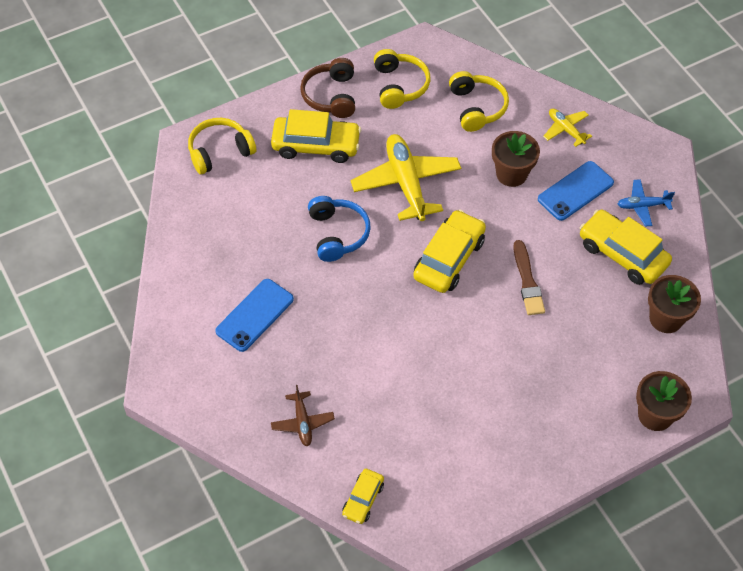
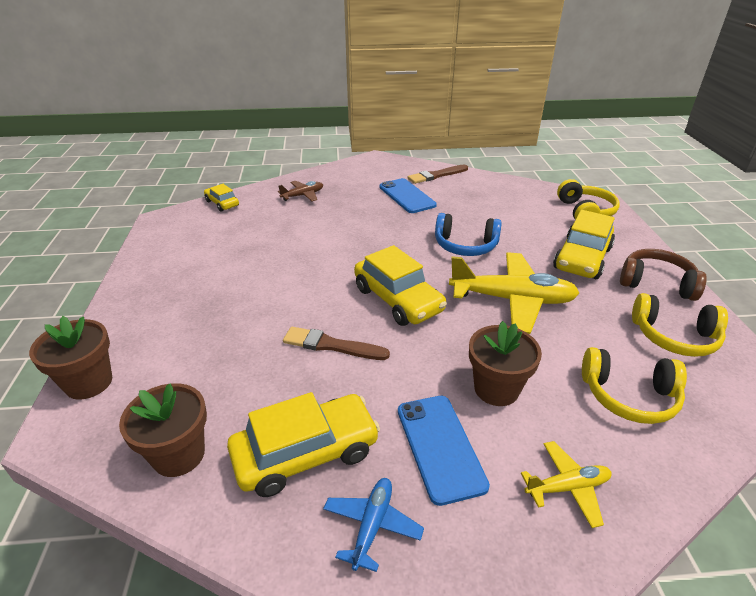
camera: 115 degrees right, 20 degrees down
brown plane [271,385,335,446] -> brown plane turned 135 degrees clockwise [278,181,323,201]
none -> brown brush [407,165,468,184]

